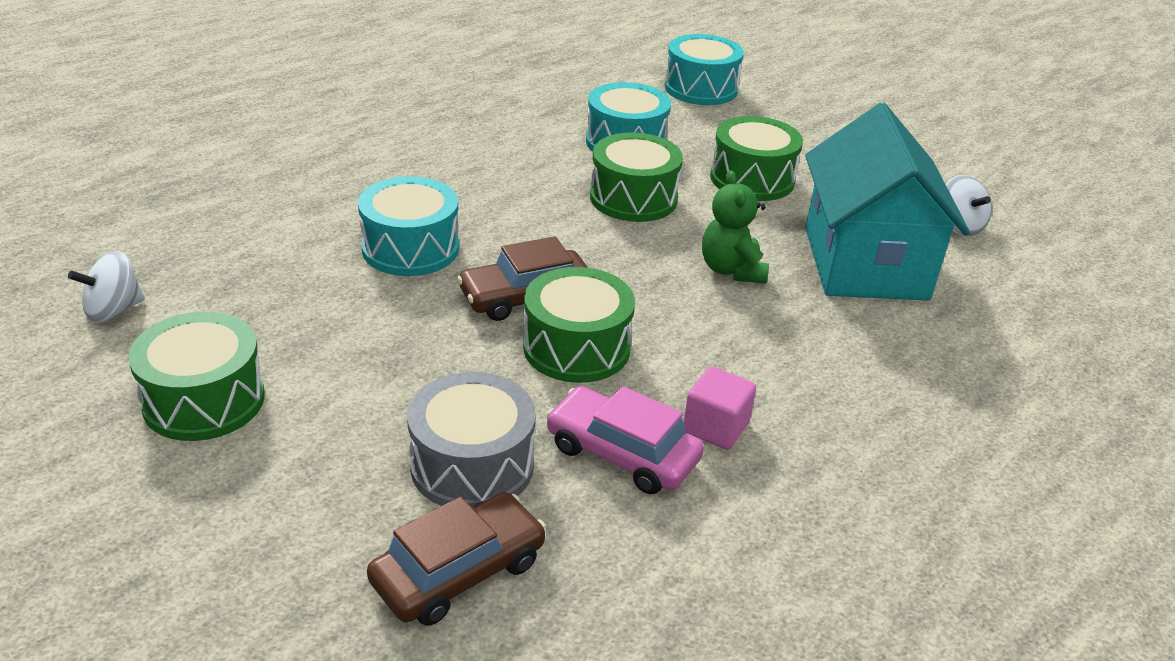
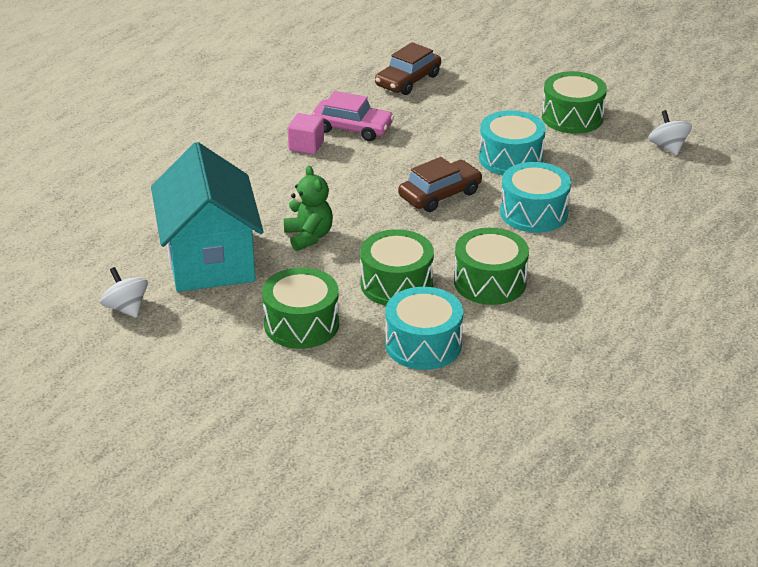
camera: 170 degrees right, 0 degrees up
white spinning top [68,251,145,323] -> white spinning top turned 60 degrees counterclockwise [648,110,692,156]
grey drum [407,372,536,507] -> none
green drum [523,267,635,383] -> green drum moved to [454,228,529,305]
turquoise drum [664,34,744,105] -> turquoise drum moved to [479,110,546,175]

